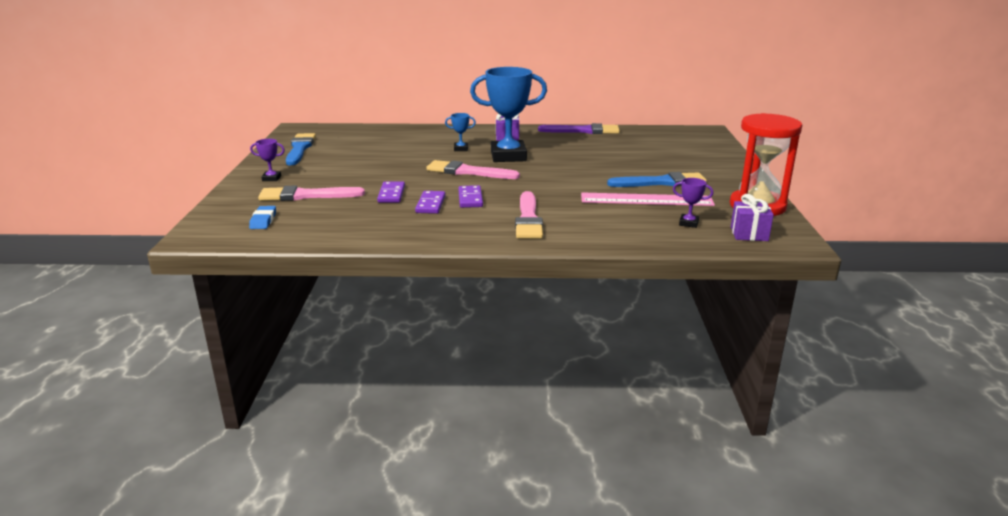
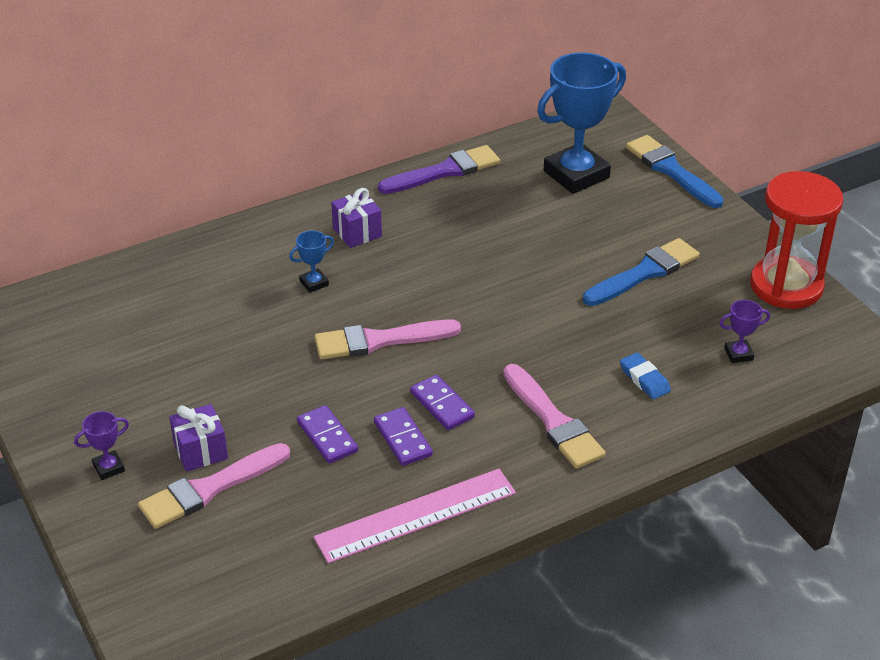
camera: 30 degrees left, 15 degrees up
blue eraser [249,206,276,229] -> blue eraser moved to [620,352,671,399]
blue brush [286,133,316,165] -> blue brush moved to [626,135,724,208]
blue trophy [470,67,547,162] -> blue trophy moved to [537,52,626,194]
pink ruler [581,193,715,206] -> pink ruler moved to [314,469,516,564]
purple gift [731,194,774,241] -> purple gift moved to [169,404,228,472]

